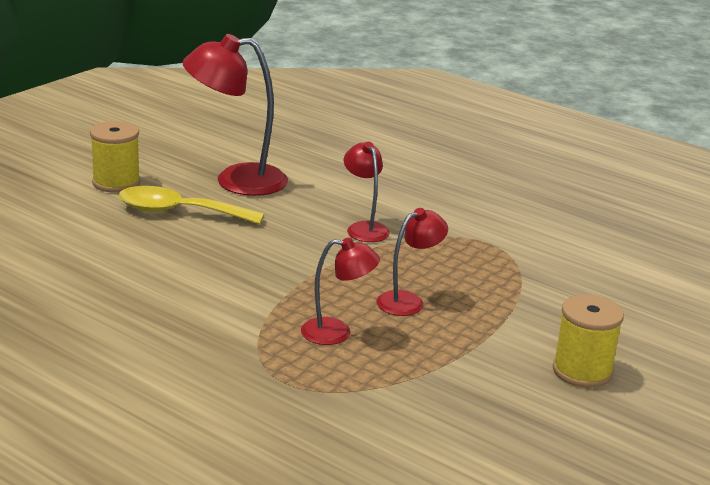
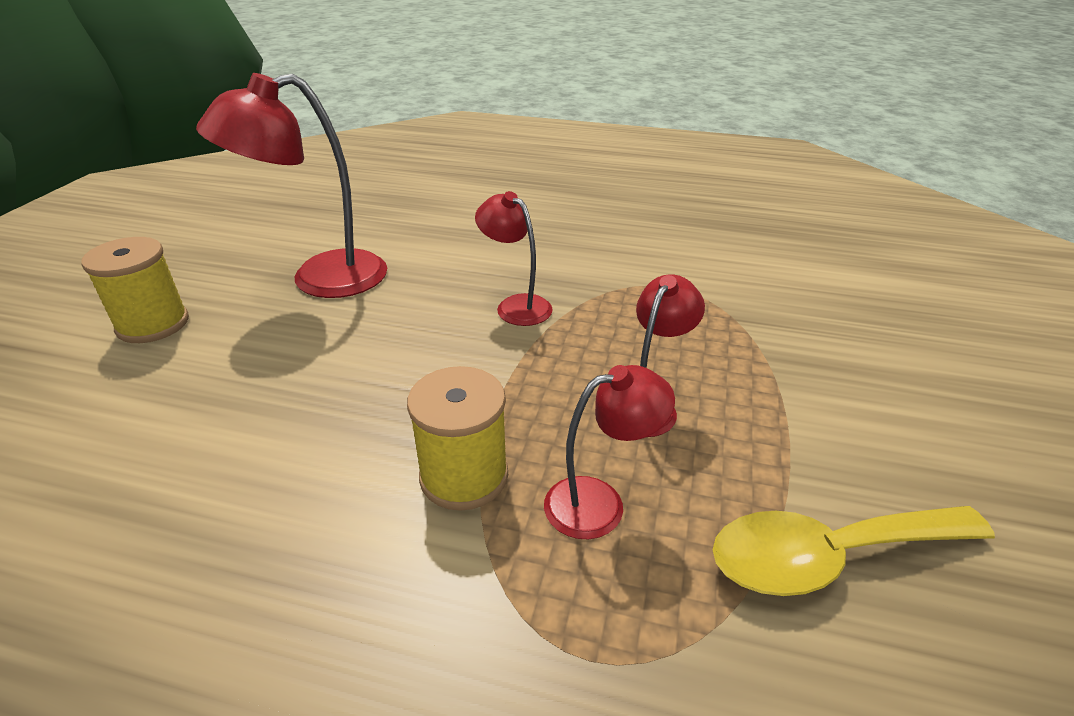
camera: 20 degrees left, 10 degrees up
yellow spoon [119,186,264,224] -> yellow spoon moved to [713,506,995,596]
yellow spool [553,294,624,388] -> yellow spool moved to [407,366,508,511]

